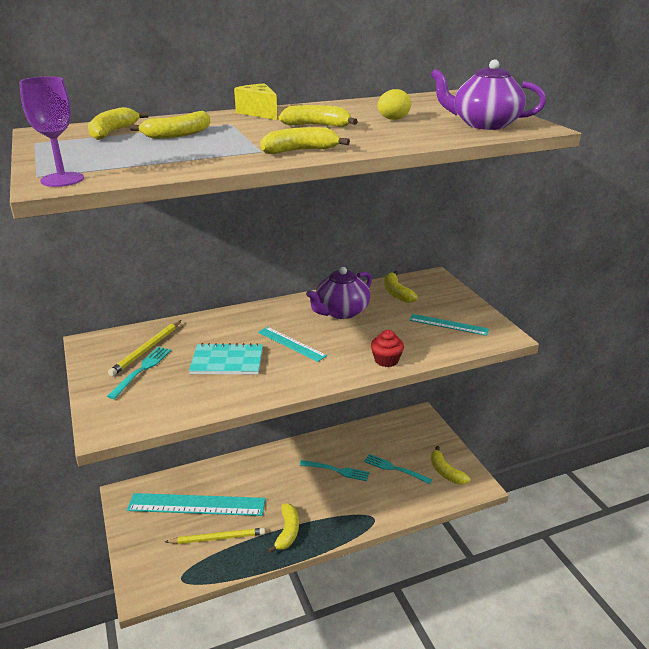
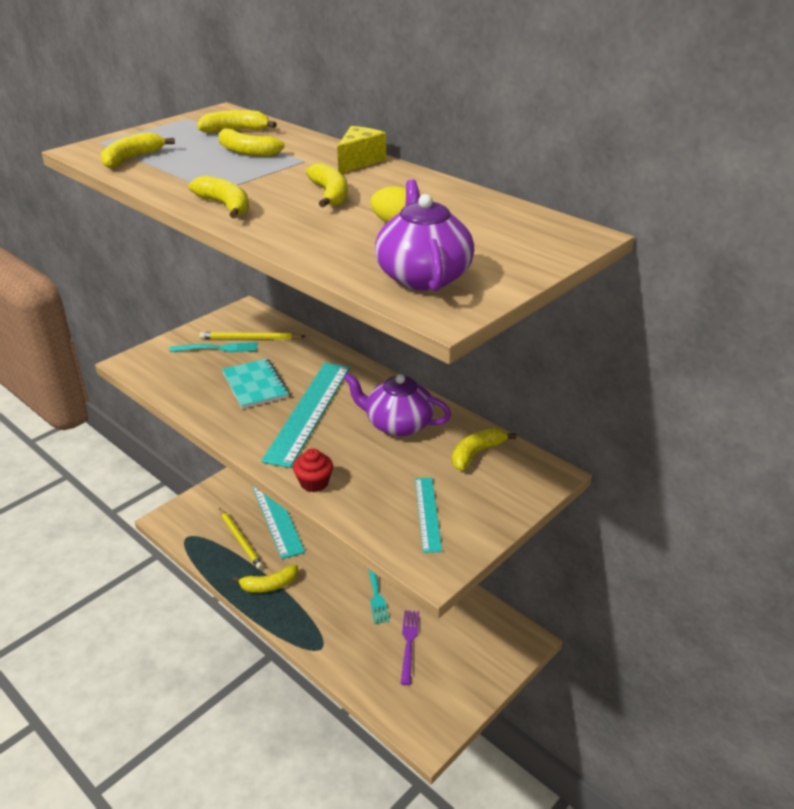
camera: 65 degrees right, 5 degrees up
purple goblet [19,76,84,187] -> none
turquoise ruler [258,327,327,362] -> turquoise ruler [261,363,350,468], size x1.89
turquoise fork [364,454,433,484] -> purple fork [401,610,419,685]
yellow banana [431,446,470,485] -> yellow banana moved to [100,132,175,168]

